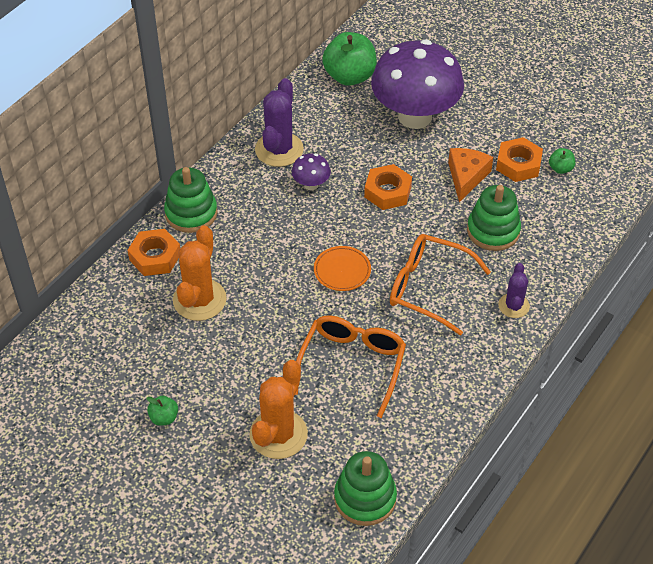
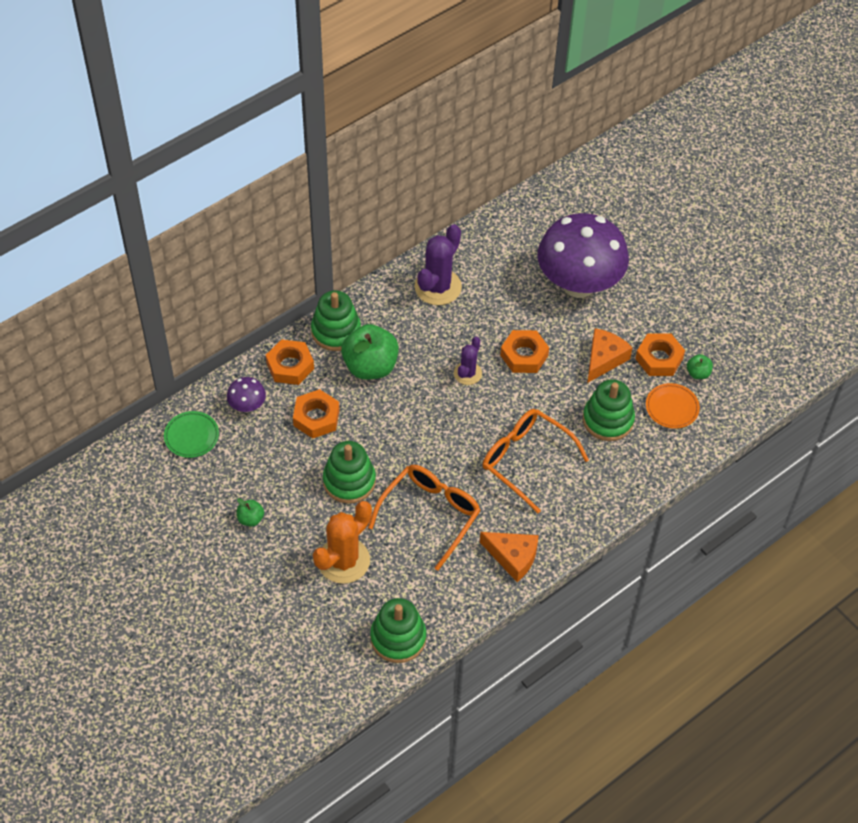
camera: 15 degrees right, 5 degrees up
orange cactus [173,226,227,321] -> orange nut [293,389,340,438]
purple mushroom [292,153,331,190] -> purple mushroom moved to [227,377,266,412]
orange plate [314,246,371,291] -> orange plate moved to [646,383,700,429]
green apple [322,32,377,86] -> green apple moved to [341,324,399,380]
purple cactus [498,263,530,318] -> purple cactus moved to [454,337,482,385]
none -> green plate [164,411,219,458]
none -> green stacking toy [323,441,376,504]
none -> orange cheese [480,532,539,582]

